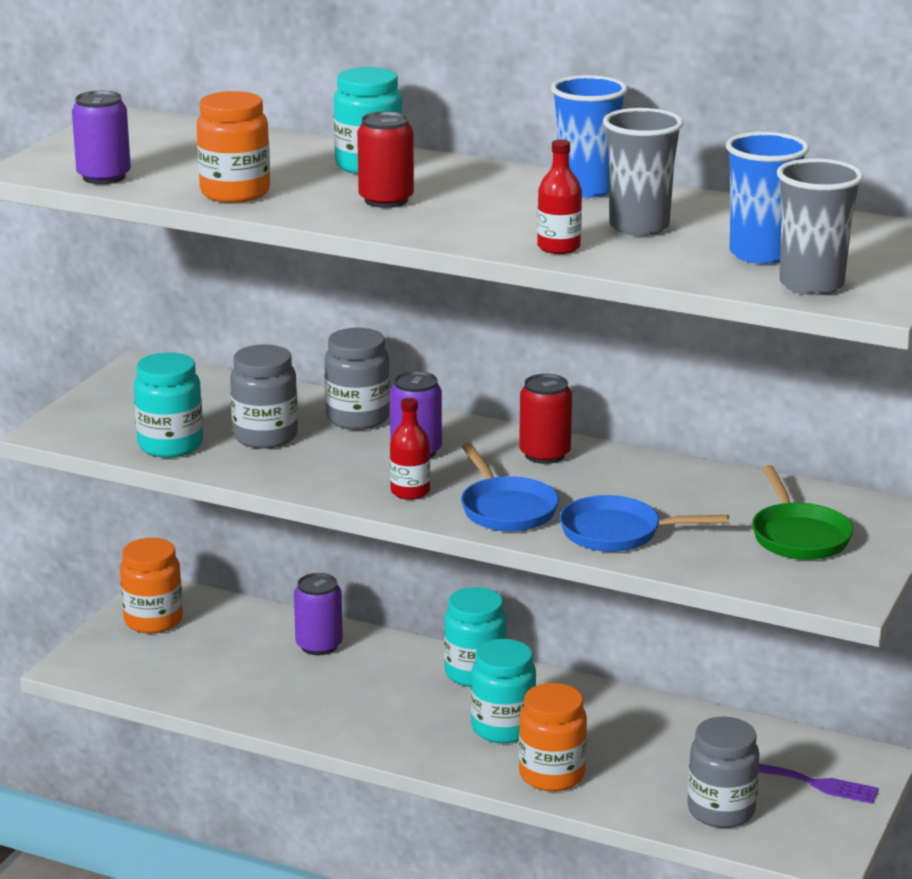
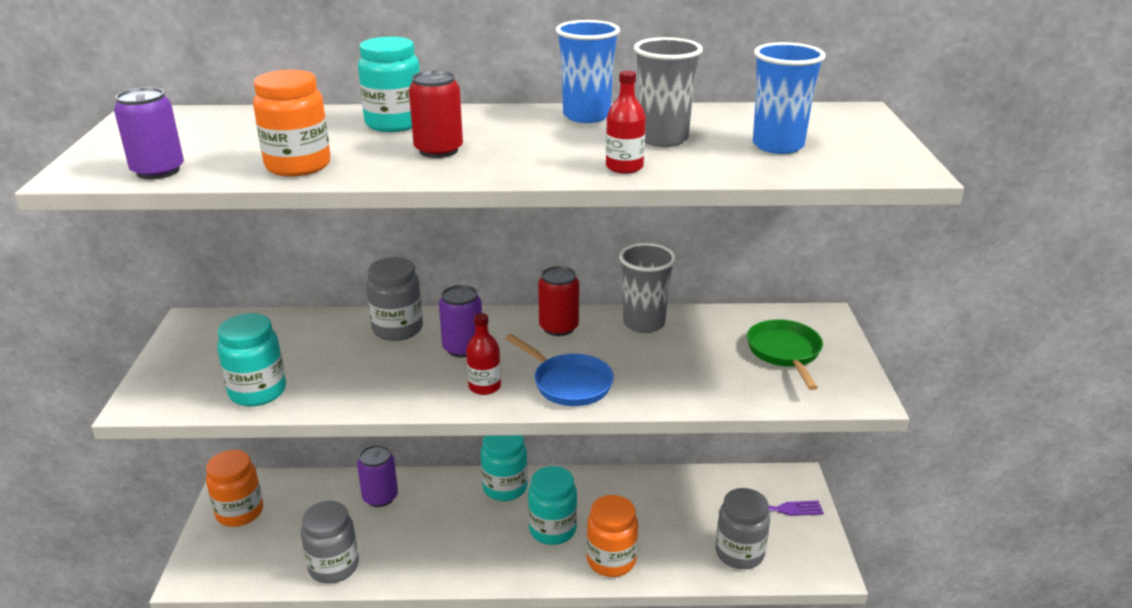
camera: 25 degrees left, 5 degrees up
grey jar [230,344,298,449] -> grey jar moved to [301,501,359,584]
blue pan [560,495,729,552] -> none
green pan [752,465,853,560] -> green pan turned 150 degrees counterclockwise [747,319,823,390]
grey cup [777,158,863,295] -> grey cup moved to [619,243,676,333]

